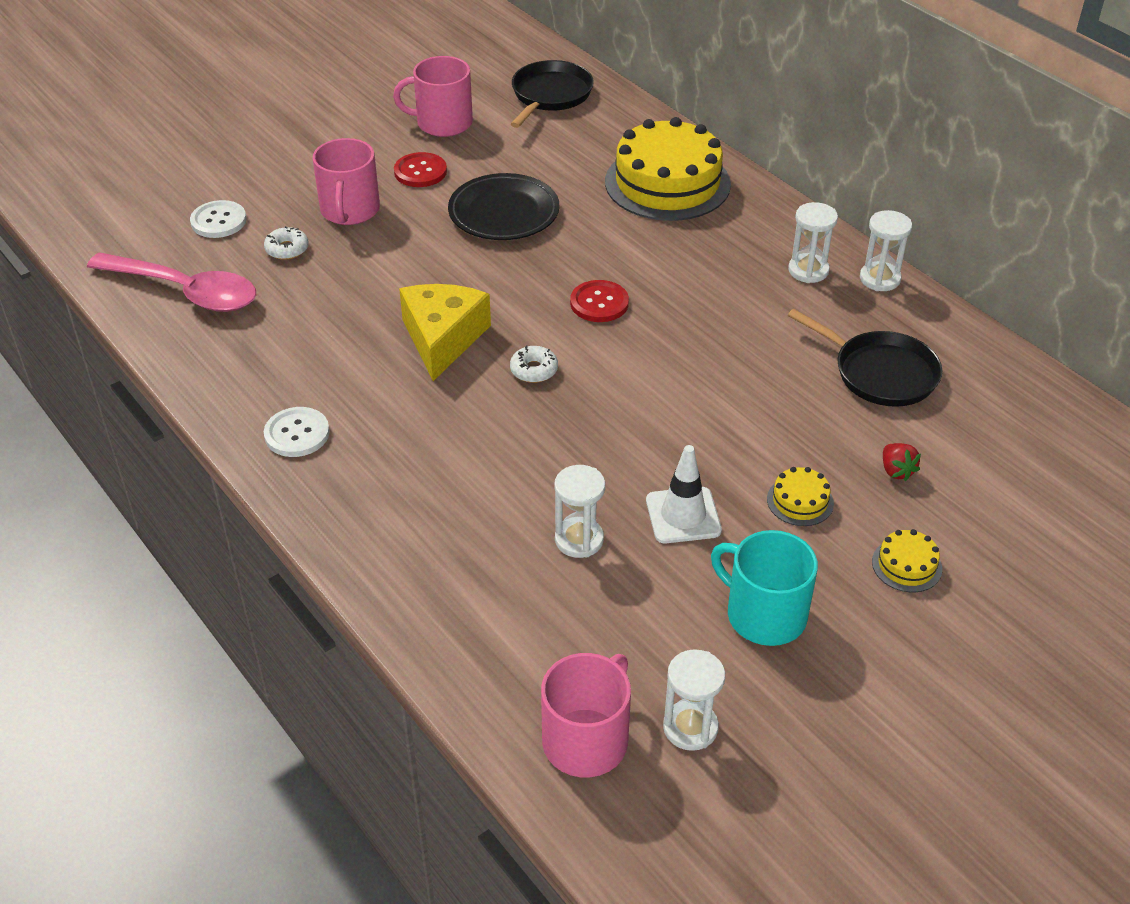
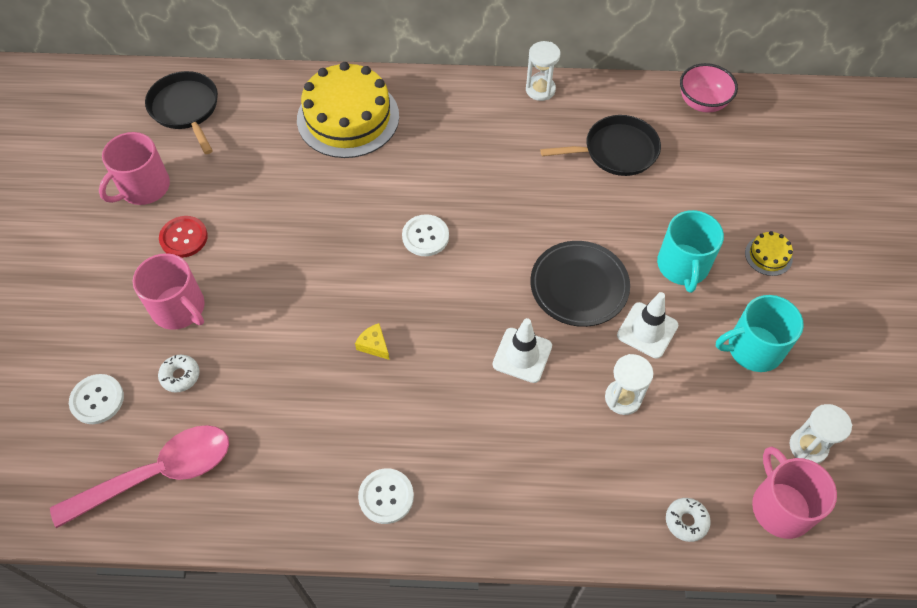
camera: 50 degrees left, 15 degrees up
yellow cheese [399,284,491,381] -> yellow cheese [355,323,390,360], size x0.43
black plate [448,173,560,240] -> black plate moved to [530,241,630,327]
white donut [510,345,558,383] -> white donut moved to [666,498,711,542]
red button [570,280,629,322] -> white button [402,214,449,256]
yellow cake [767,467,834,526] -> turquoise mug [657,210,724,293]
white hourglass [788,202,838,283] -> none
red strawberry [883,443,921,481] -> none
none -> white traffic cone [493,318,552,383]
none -> pink bowl [680,63,738,113]

